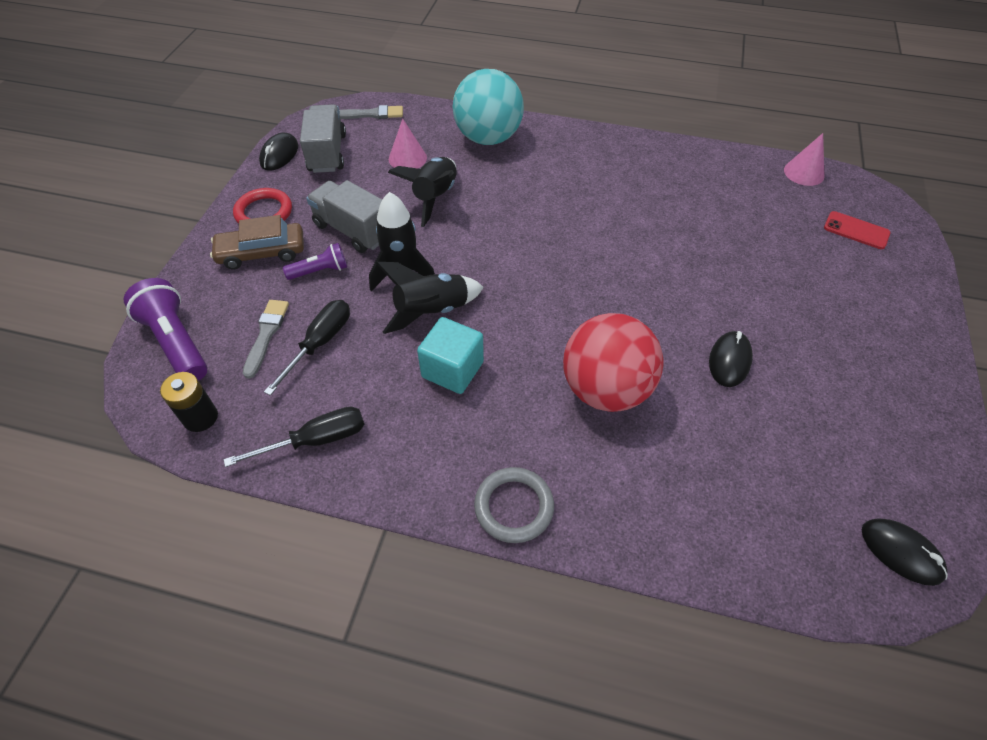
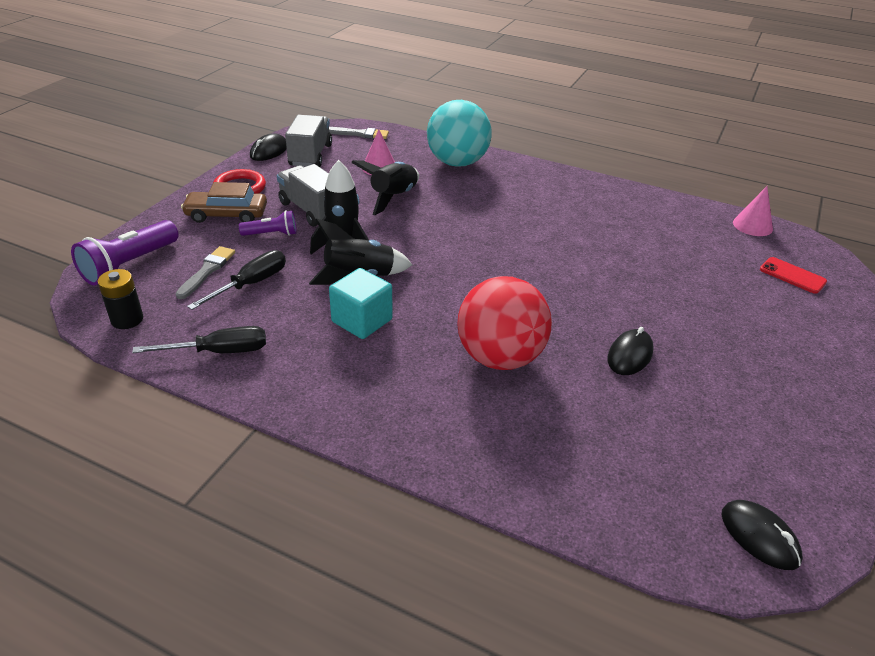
camera: 10 degrees right, 15 degrees down
purple flashlight [124,278,207,381] -> purple flashlight turned 120 degrees counterclockwise [71,220,179,285]
grey ring [474,467,554,543] -> none

